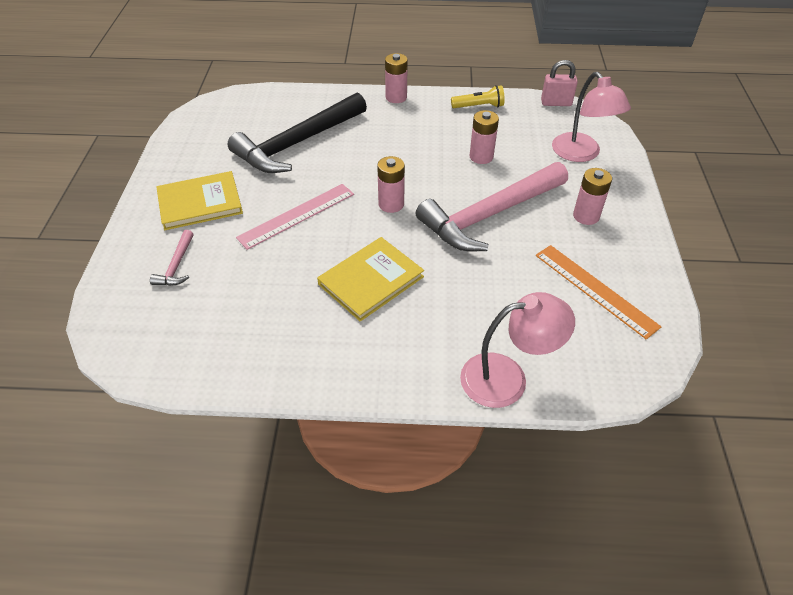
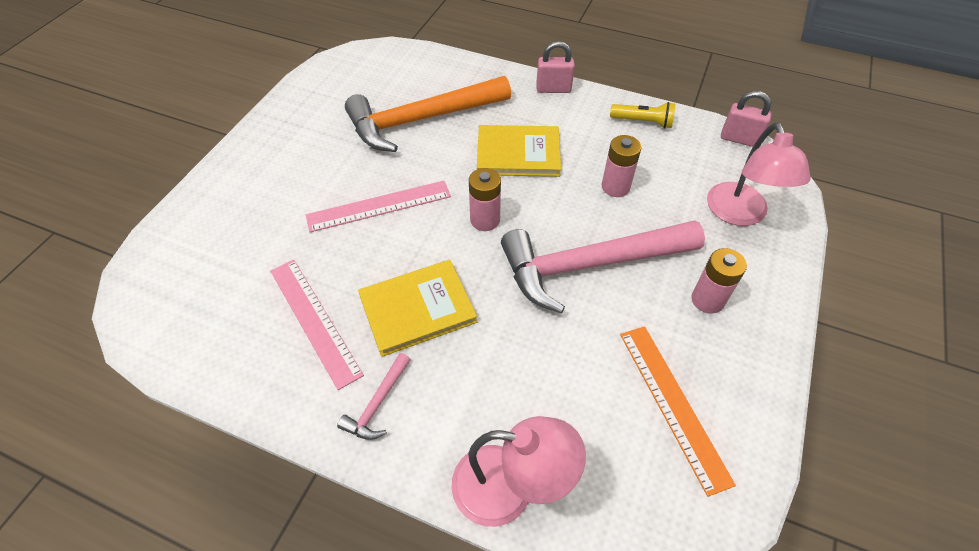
camera: 20 degrees right, 5 degrees up
pink hammer [150,230,193,286] -> pink hammer moved to [337,353,411,440]
yellow book [156,171,243,230] -> yellow book moved to [477,125,561,177]
black hammer [228,92,367,173] -> orange hammer [345,76,511,152]
pink battery [385,53,408,103] -> pink padlock [536,41,575,93]
none -> pink ruler [270,260,364,390]

